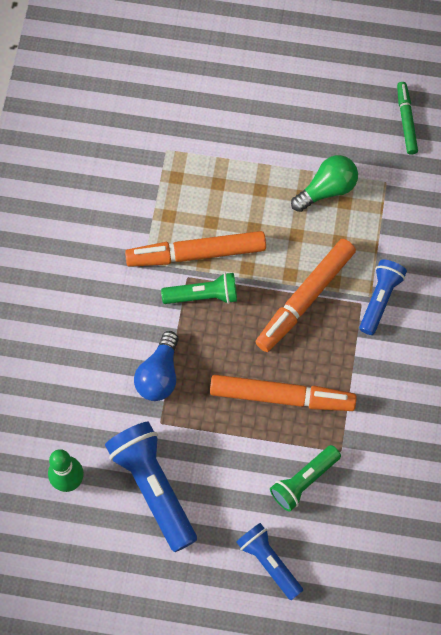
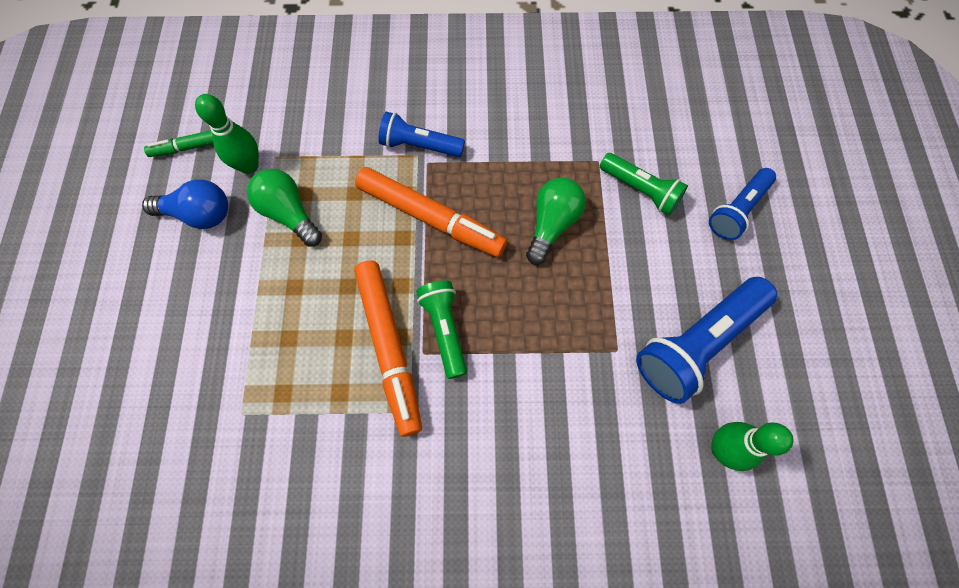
camera: 100 degrees left, 0 degrees up
blue light bulb [134,331,179,401] -> blue light bulb moved to [142,180,228,229]
orange marker [210,375,357,411] -> green light bulb [526,177,586,265]
none -> green bowling pin [195,94,259,174]

